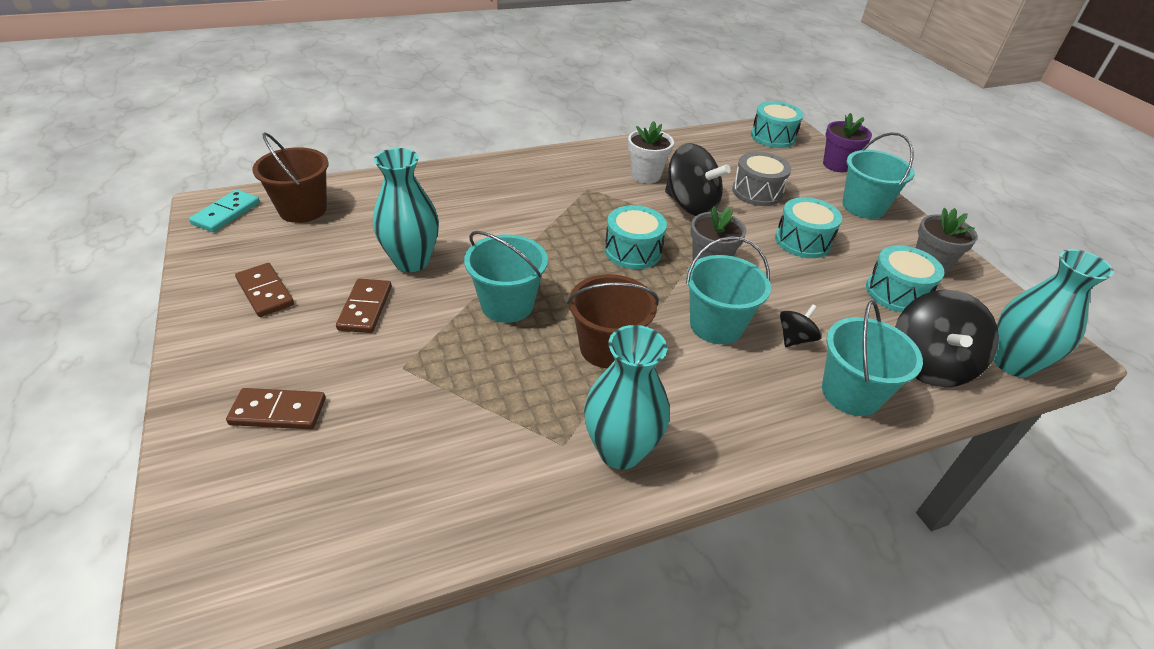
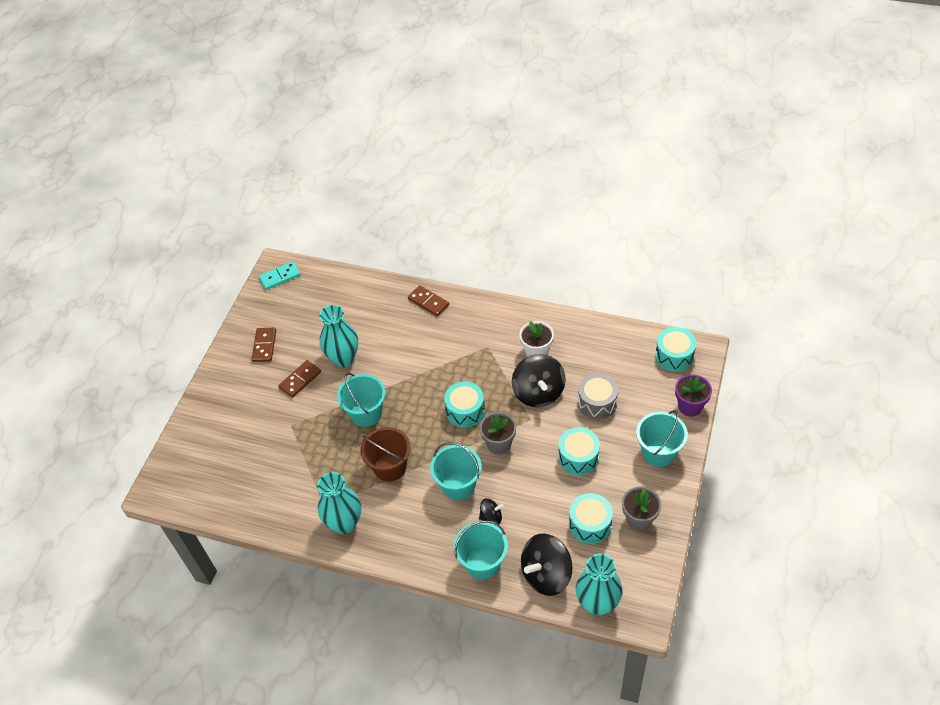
camera: 45 degrees right, 10 degrees up
brown domino [226,388,326,429] -> brown domino moved to [408,285,449,316]
brown bucket [252,132,329,223] -> none

